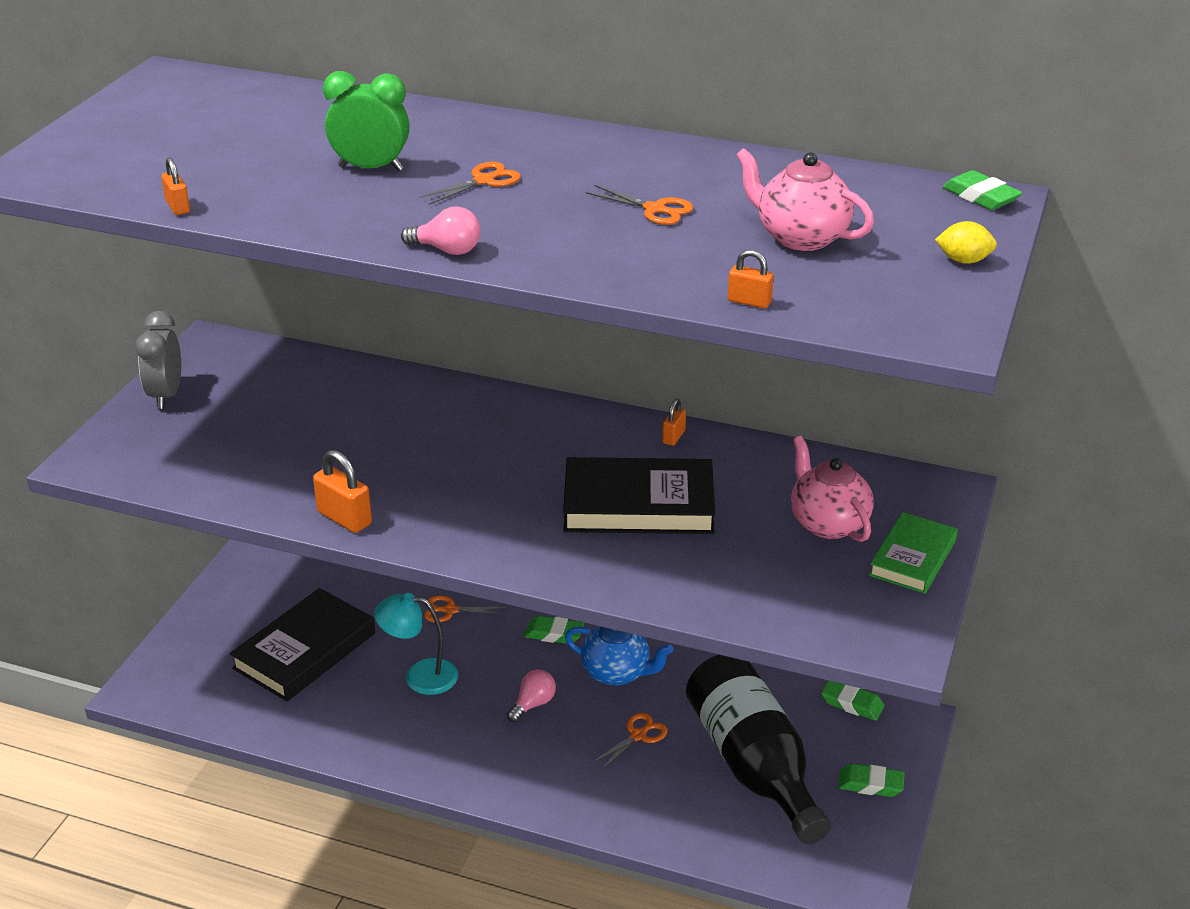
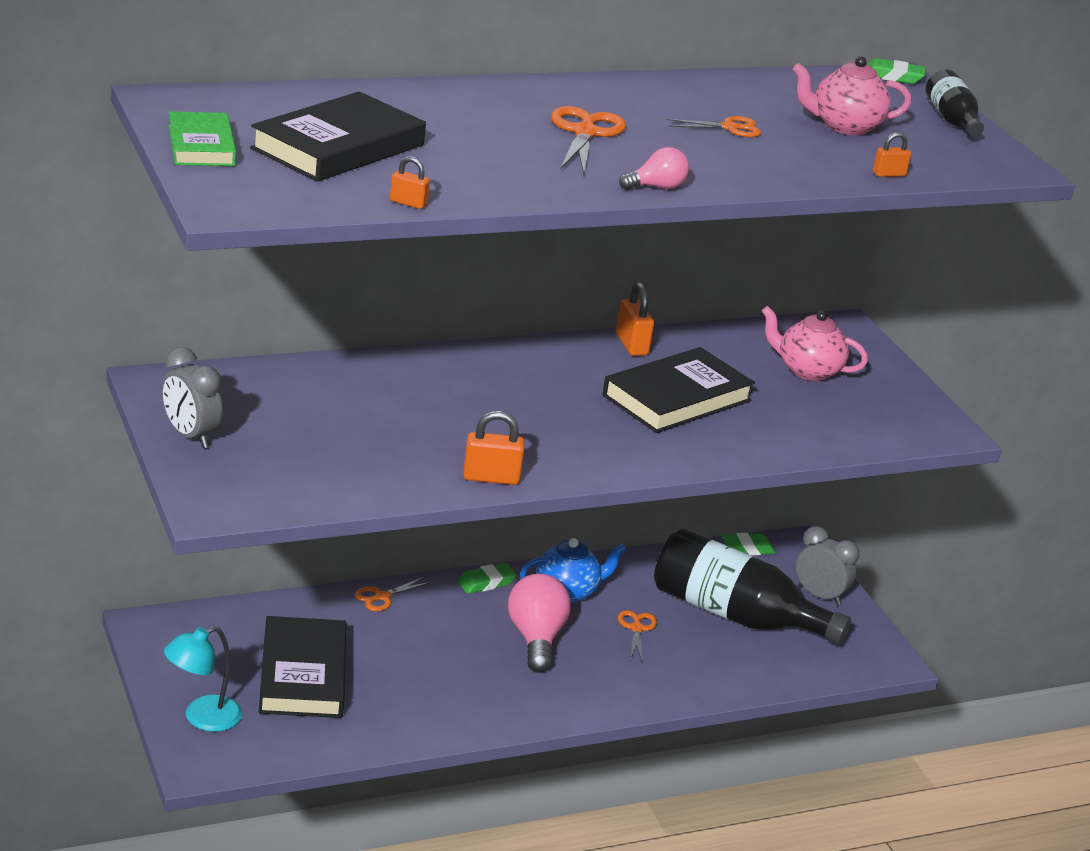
camera: 45 degrees left, 5 degrees down
green clock [323,71,410,171] -> none
turquoise lamp [374,593,458,695] -> turquoise lamp moved to [164,626,242,732]
orange scissors [419,162,521,205] -> orange scissors [551,106,626,174], size x1.62
pink light bulb [507,669,556,722] -> pink light bulb [508,574,571,673], size x1.85
orange padlock [662,399,686,446] -> orange padlock [616,282,654,356], size x1.71
green eraser [838,763,905,797] -> grey clock [796,526,860,606]
green book [869,512,958,594] -> green book moved to [168,111,236,166]
yellow lemon [935,221,997,264] -> black bottle [926,70,984,136]
none -> black book [250,91,426,182]

